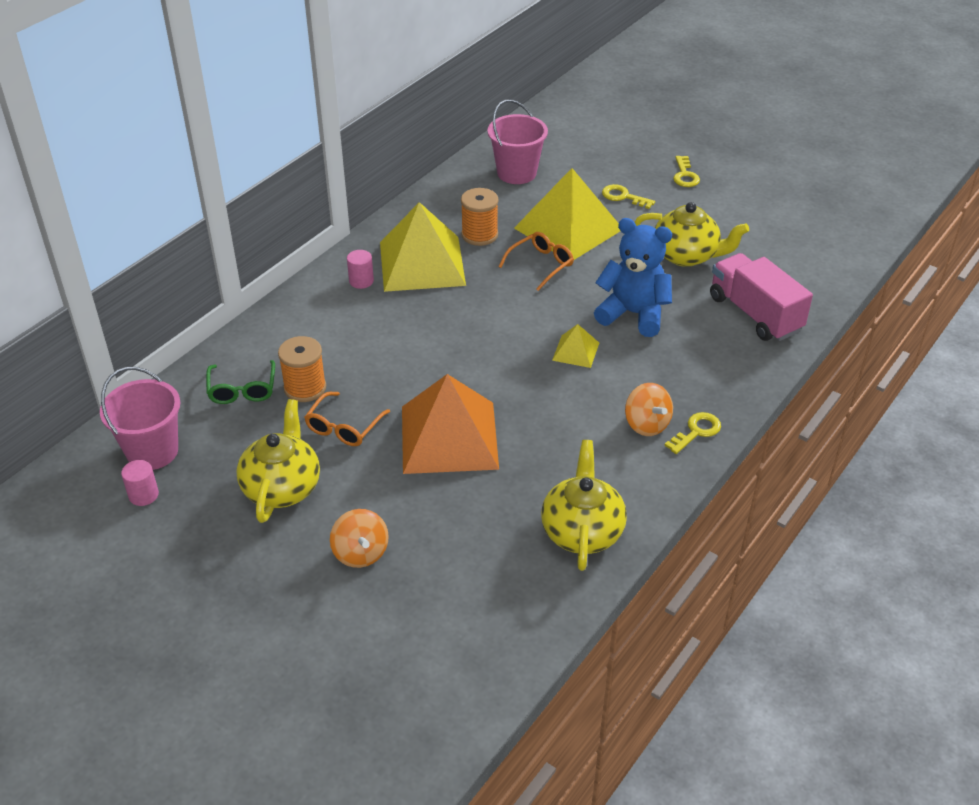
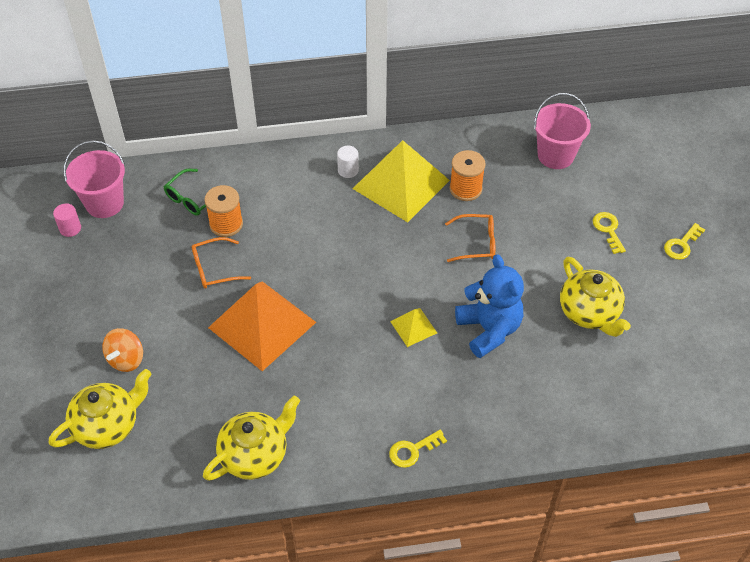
camera: 45 degrees right, 10 degrees up
yellow teapot [236,399,320,523] -> yellow teapot moved to [49,369,151,449]
pink cylinder [347,250,374,289] -> white cylinder [337,146,359,178]
yellow pyramid [514,168,620,260] -> none
orange spinning top [625,383,673,436] -> none
yellow key [664,412,721,454] -> yellow key turned 150 degrees clockwise [389,430,447,468]
pink truck [710,253,813,341] -> none

